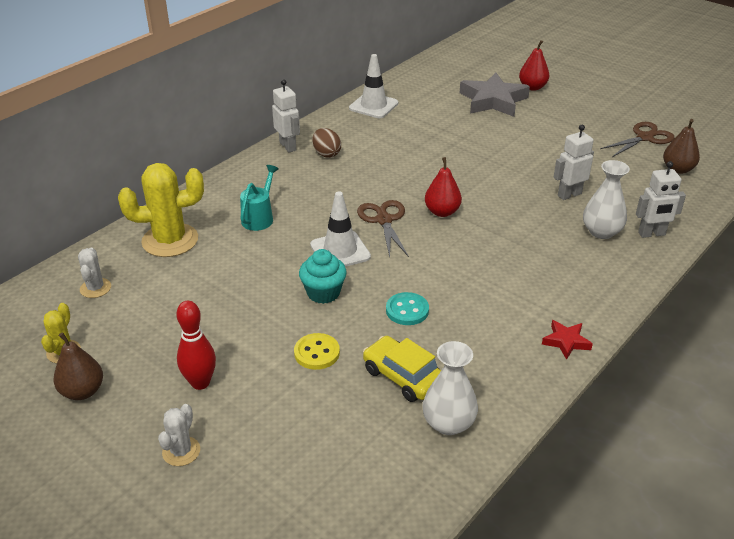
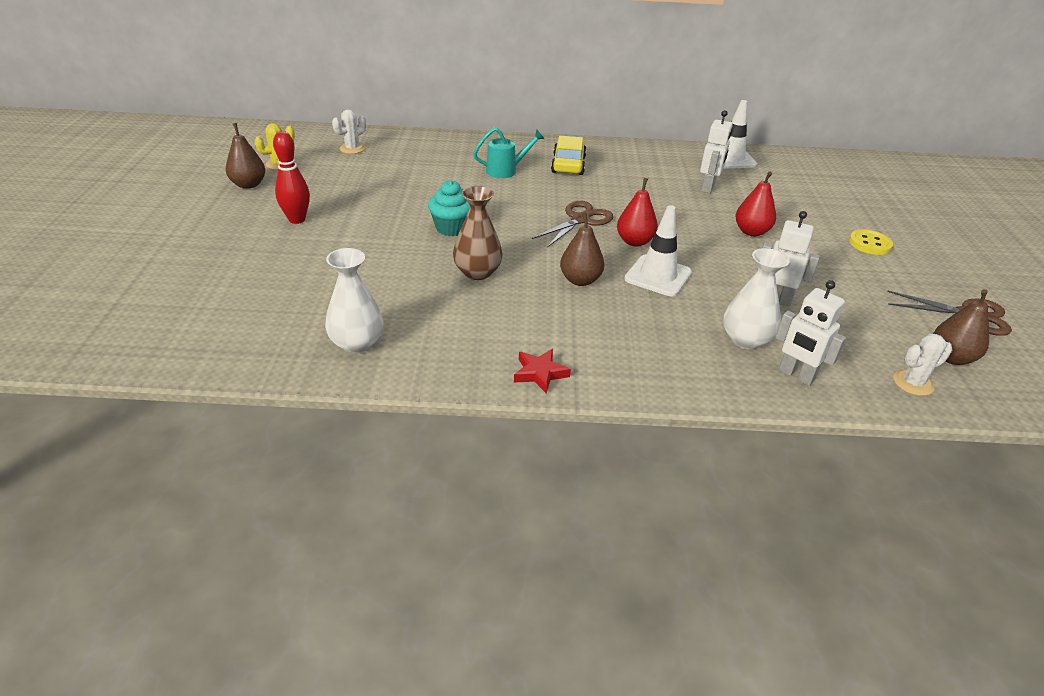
camera: 50 degrees right, 0 degrees up
yellow cactus [118,163,204,257] -> none
white cactus [158,404,200,466] -> white cactus moved to [893,334,952,396]
white robot [272,79,300,153] -> white robot moved to [700,110,733,193]
yellow button [294,333,340,370] -> yellow button moved to [849,229,893,255]
white traffic cone [310,192,371,267] -> white traffic cone moved to [624,205,692,296]
brown egg [312,128,341,158] -> none
yellow car [363,336,441,402] -> yellow car moved to [551,136,587,175]
turquoise button [386,292,429,325] -> brown vase [453,186,503,280]
grey star [460,73,530,117] -> none
red pear [519,40,549,91] -> red pear moved to [735,171,776,236]
none -> brown pear [560,213,605,286]

